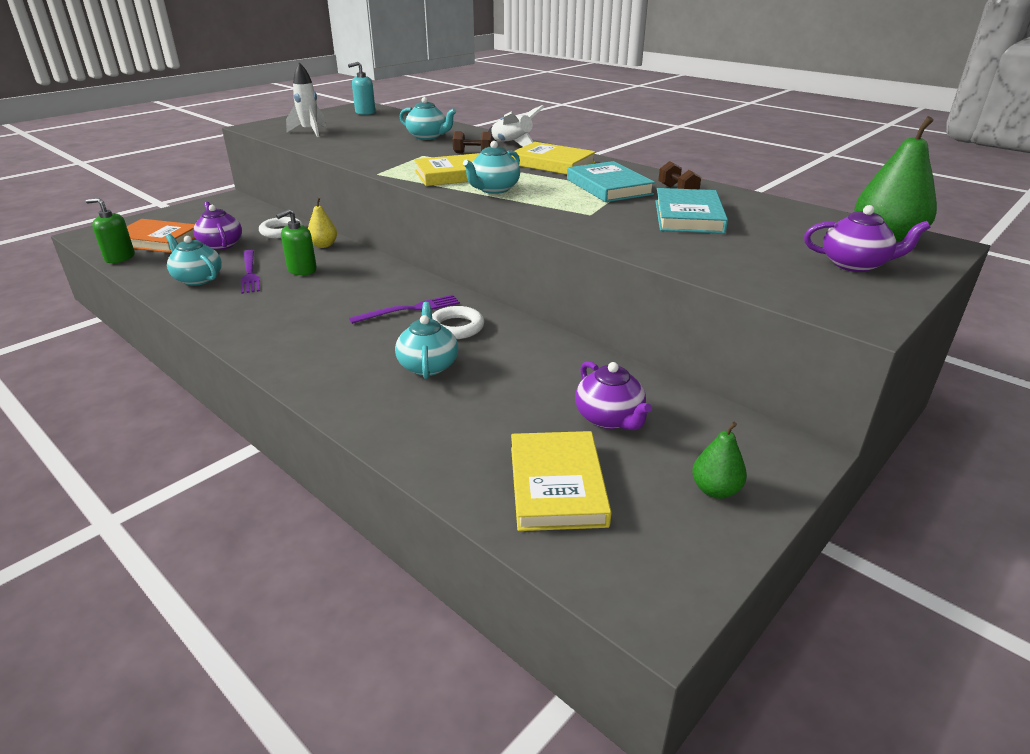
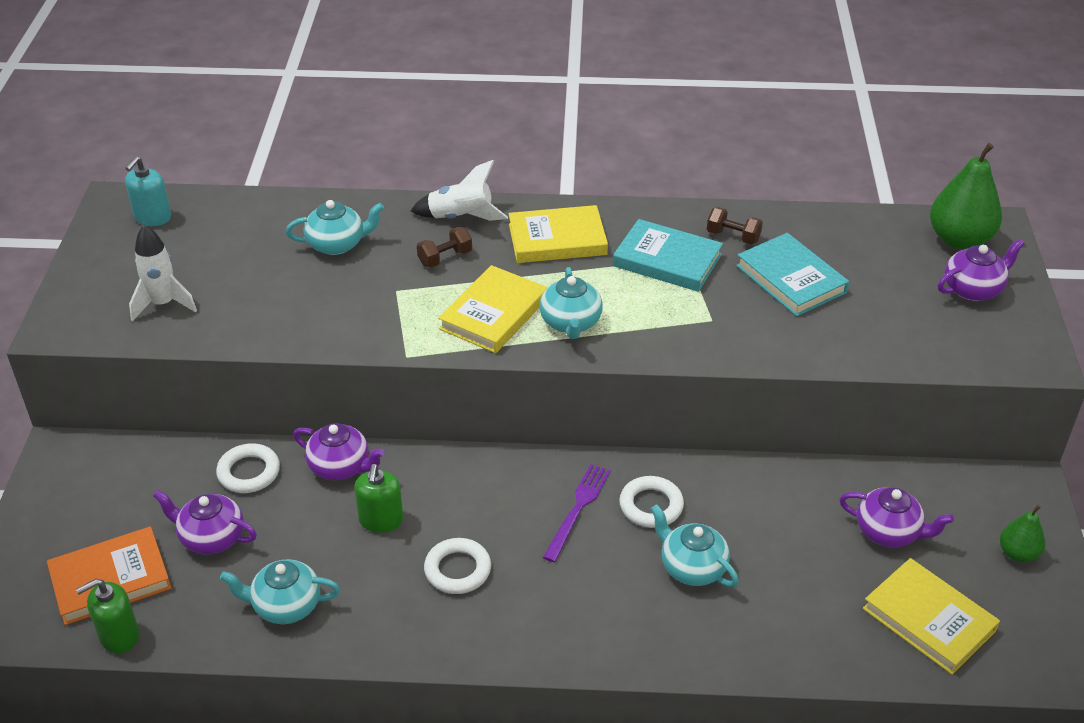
camera: 40 degrees left, 10 degrees up
purple fork [241,250,260,294] -> none
yellow pear [308,198,337,248] -> purple teapot [293,423,385,480]
none -> white ring [424,538,491,594]

